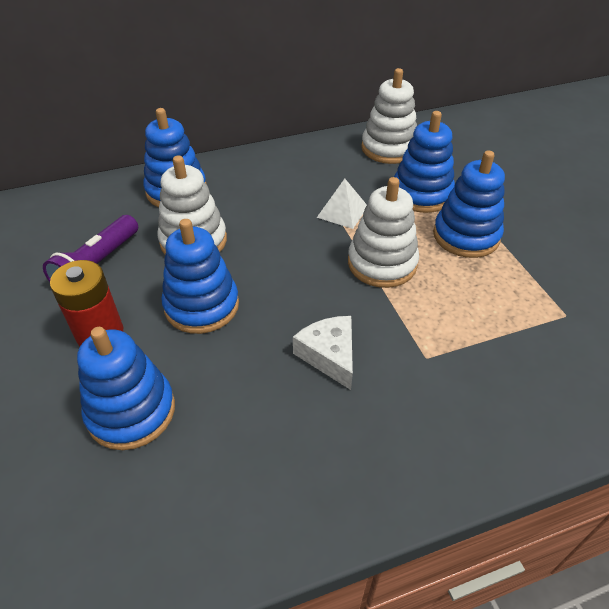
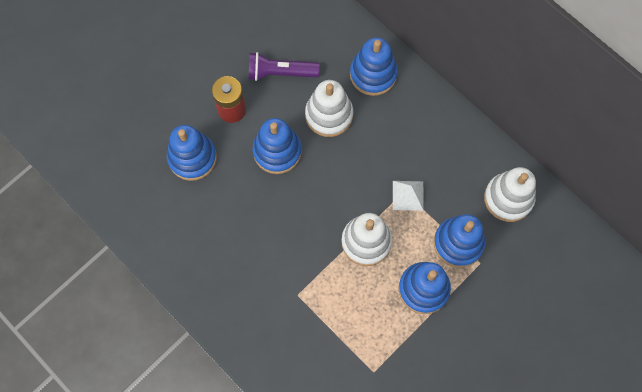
camera: 65 degrees right, 25 degrees up
white cheese [293,316,353,390] -> none

